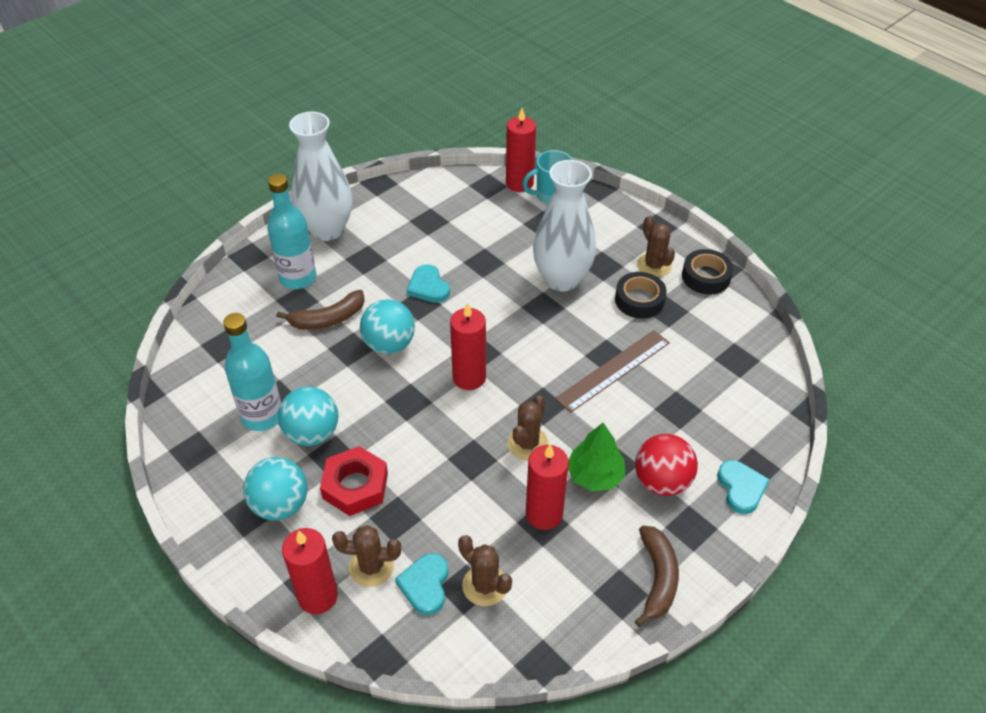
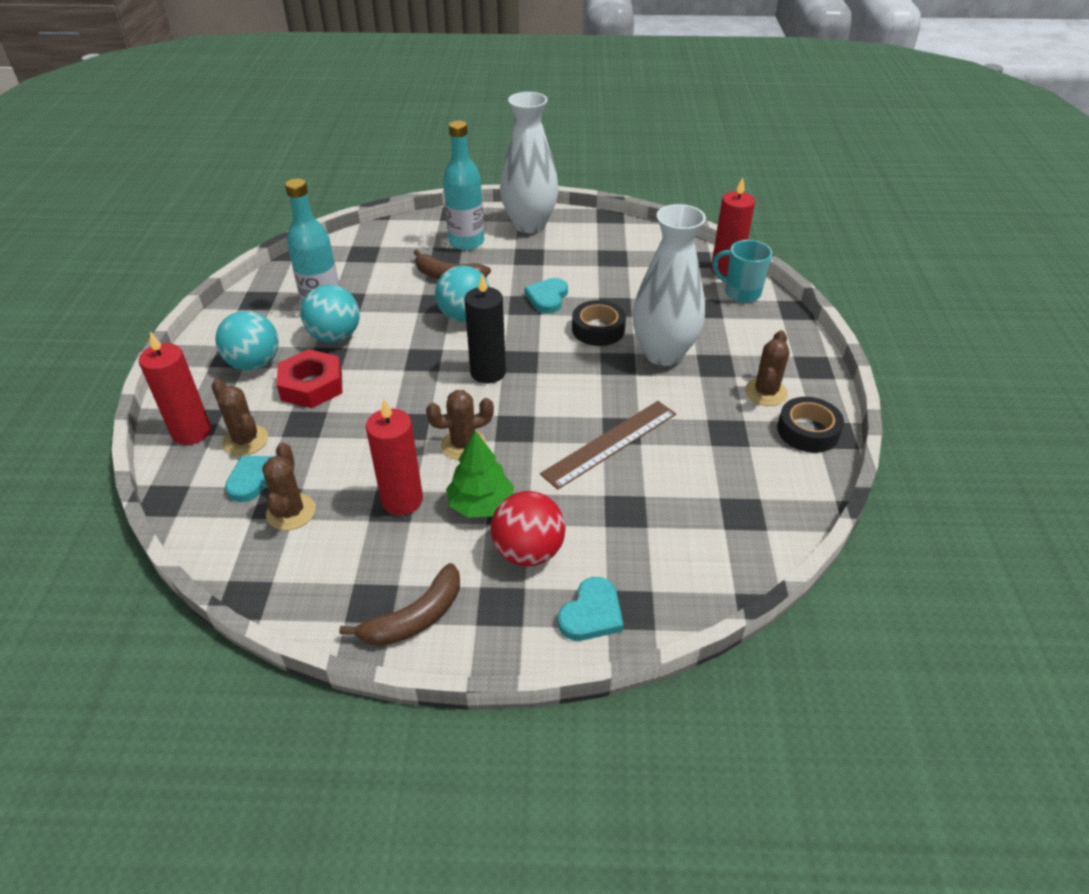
camera: 45 degrees right, 5 degrees down
red candle [450,303,486,390] -> black candle [465,274,506,384]
brown ruler [555,330,670,413] -> brown ruler turned 45 degrees counterclockwise [540,401,676,490]
black tape [615,272,667,319] -> black tape moved to [572,300,626,346]

